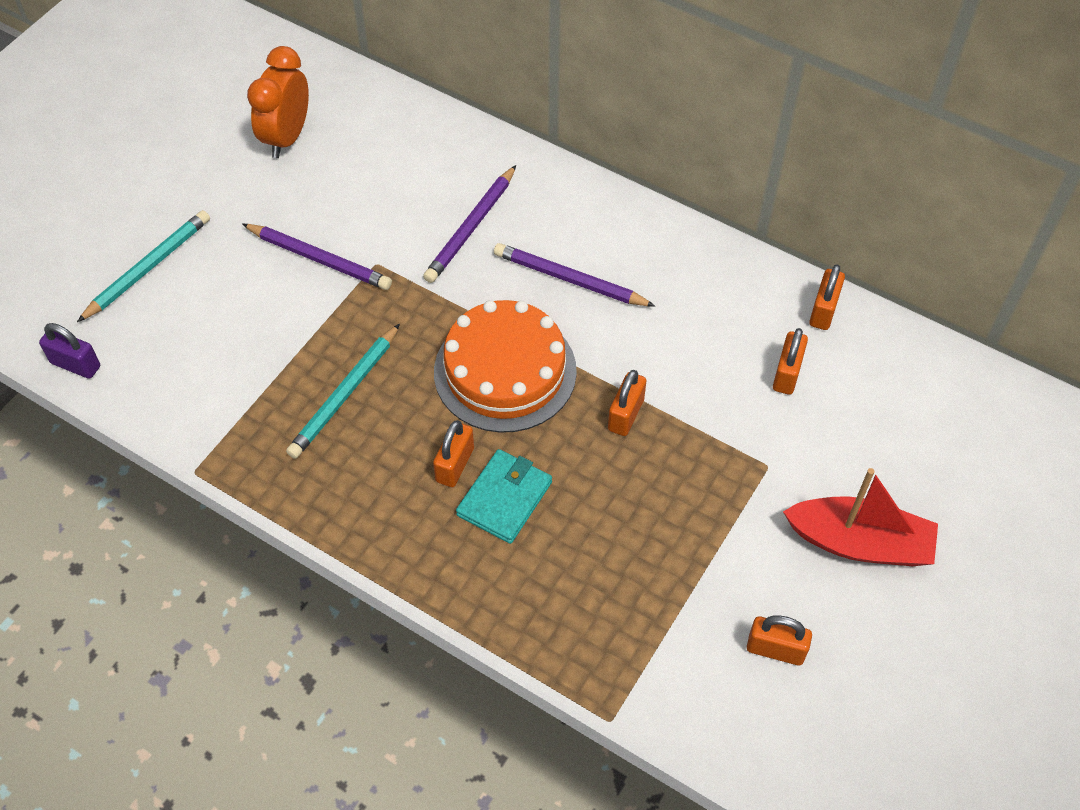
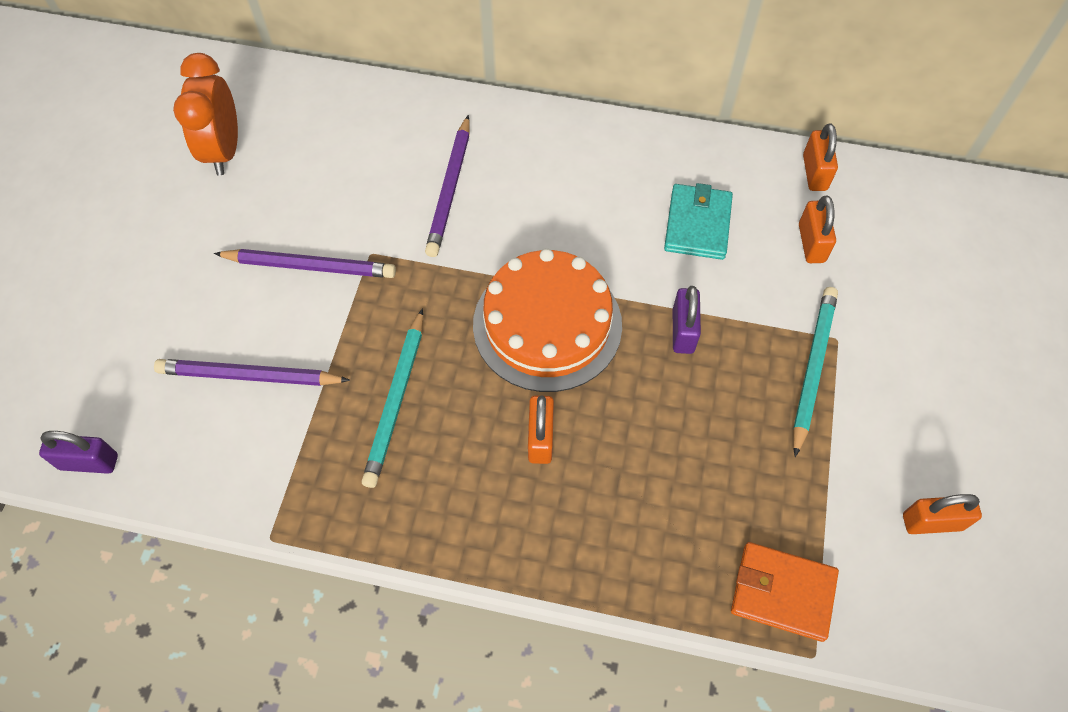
camera: 20 degrees left, 5 degrees up
turquoise pencil [77,210,210,322] -> turquoise pencil moved to [793,287,838,457]
turquoise wallet [456,449,552,544] -> turquoise wallet moved to [664,183,733,260]
purple pencil [494,243,655,307] -> purple pencil moved to [154,359,350,386]
orange padlock [608,370,646,436] -> purple padlock [673,286,701,354]
red boat [783,468,938,566] -> none
none -> orange wallet [731,542,839,642]

